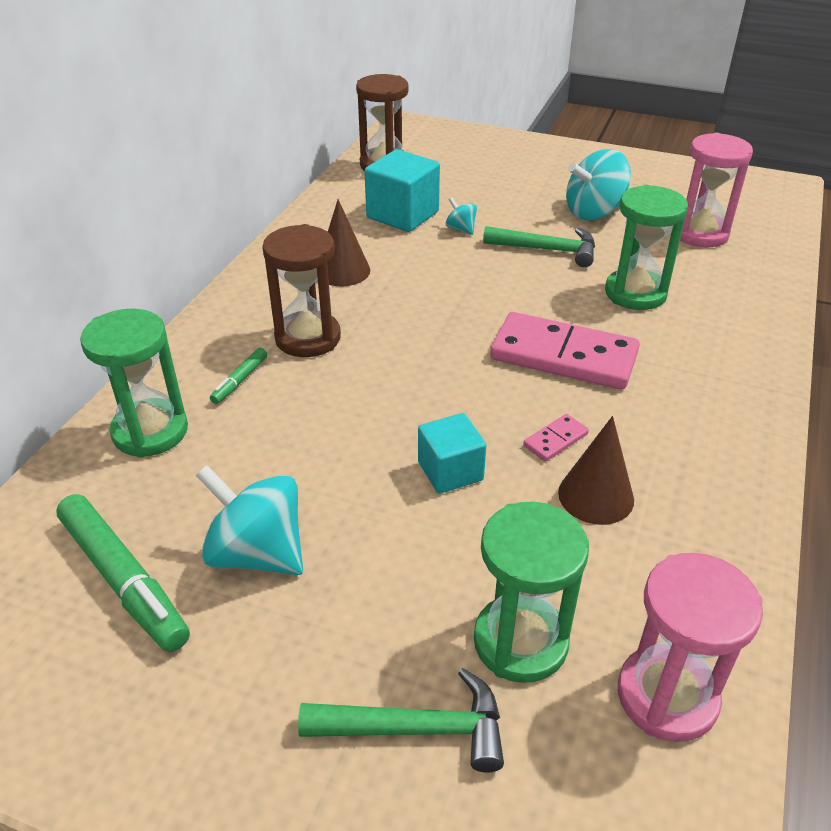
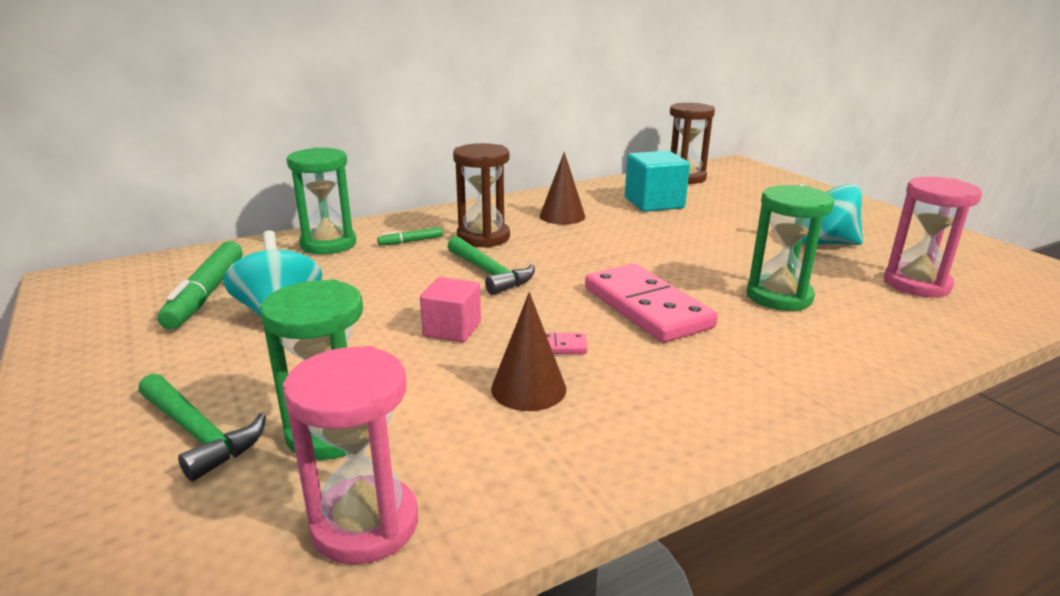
camera: 40 degrees right, 15 degrees down
turquoise cube [418,413,486,494] -> pink cube [420,277,481,342]
turquoise spinning top [446,197,477,235] -> none
green hammer [483,226,595,267] -> green hammer moved to [447,236,535,295]

